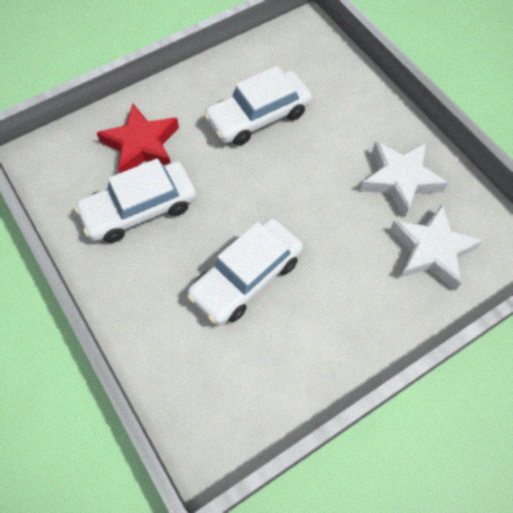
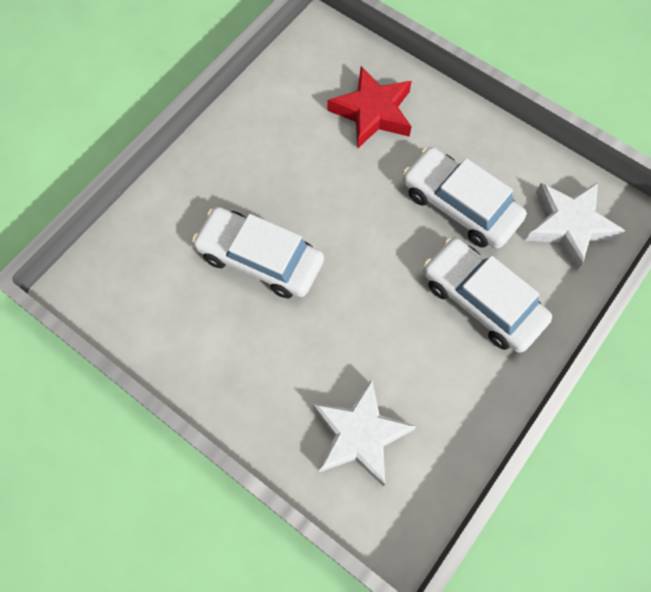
camera: 70 degrees right, 5 degrees up
white car [74,159,196,243] -> white car moved to [423,238,552,353]
white star [360,141,448,218] -> white star moved to [525,182,625,271]

